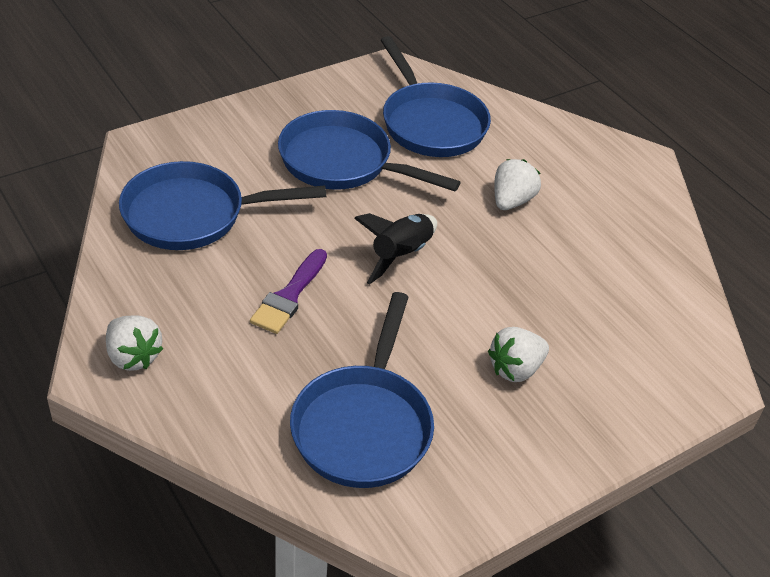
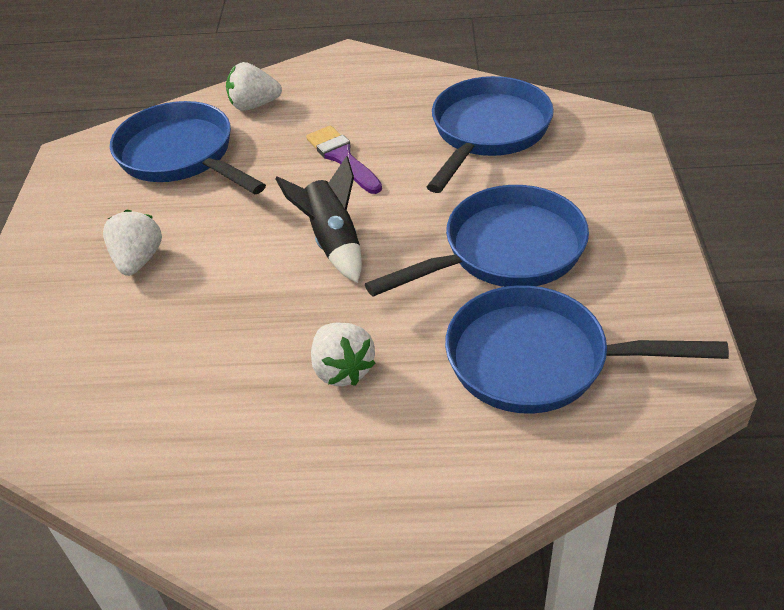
camera: 130 degrees right, 0 degrees up
white strawberry [106,316,163,371] -> white strawberry moved to [226,62,282,111]

